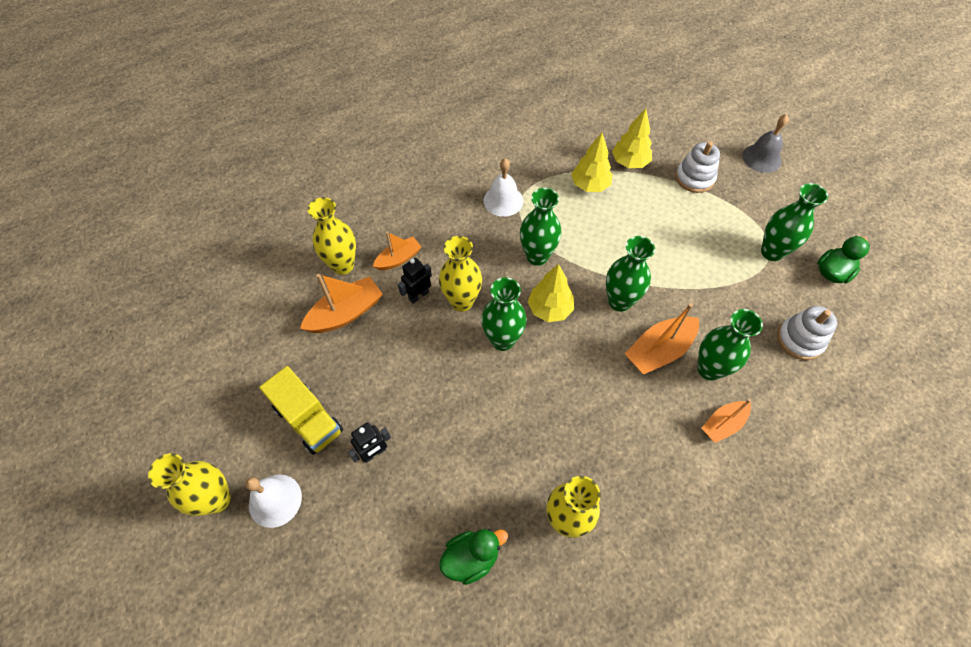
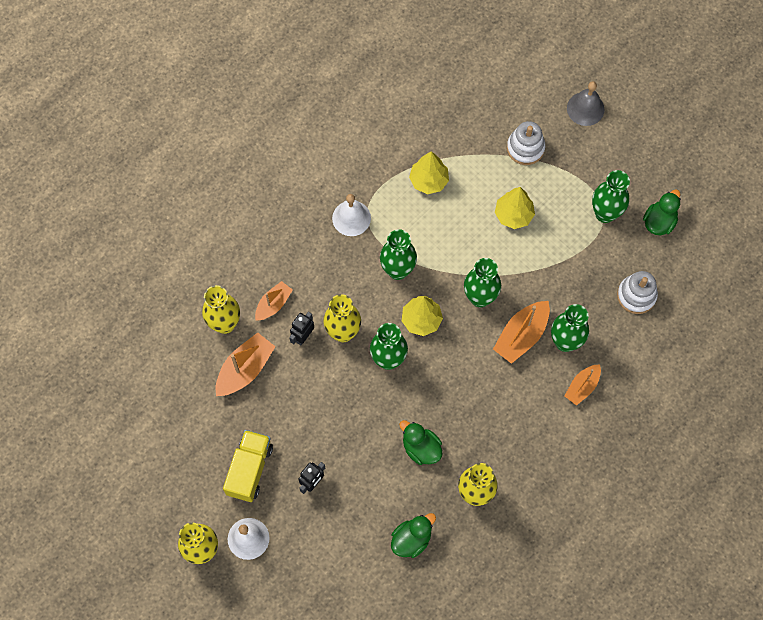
camera: 15 degrees left, 10 degrees up
yellow truck [259,366,343,455] -> yellow truck turned 105 degrees counterclockwise [223,430,273,502]
yellow tree [612,108,652,168] -> yellow tree moved to [495,187,535,229]
none -> green duck [399,420,442,465]

